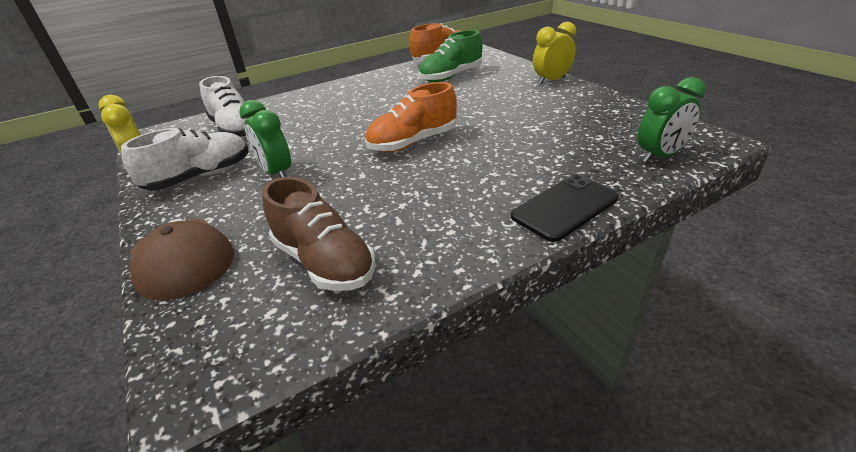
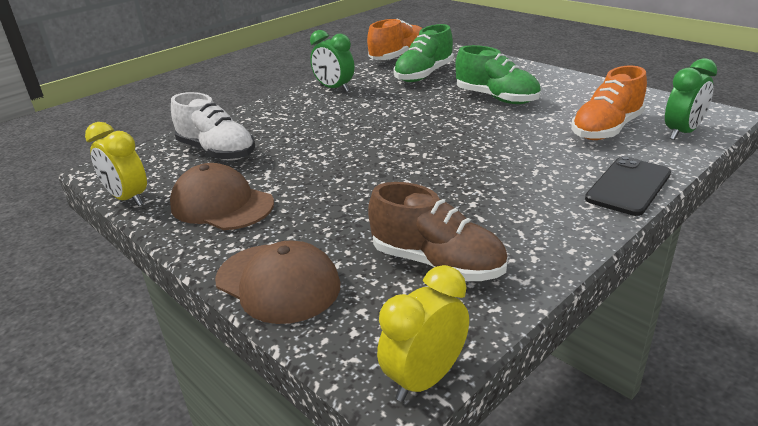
camera: 15 degrees left, 5 degrees down
white shoe [121,128,249,191] -> brown cap [170,163,274,230]
green clock [239,100,291,177] -> green clock moved to [310,30,354,92]
orange shoe [365,82,457,152] -> orange shoe moved to [571,66,647,140]
yellow clock [533,22,576,85] -> yellow clock moved to [377,265,469,402]
none -> green shoe [455,45,541,104]

